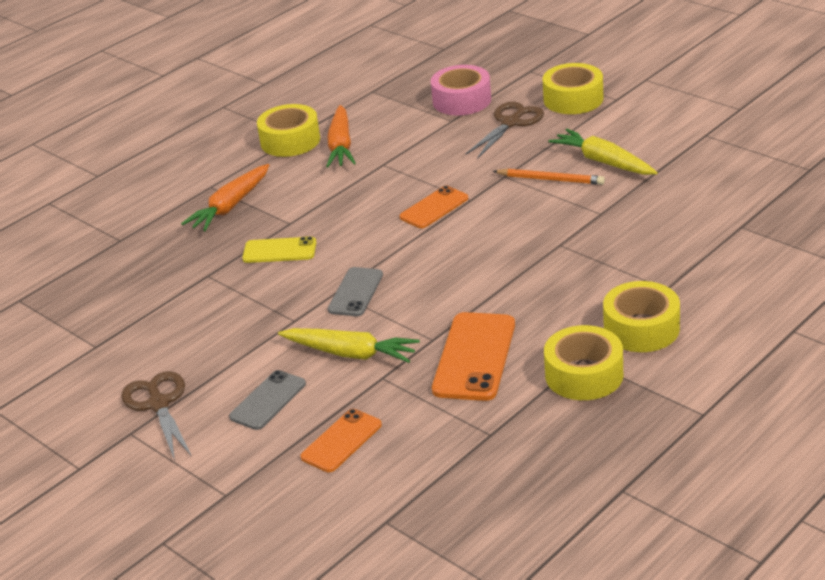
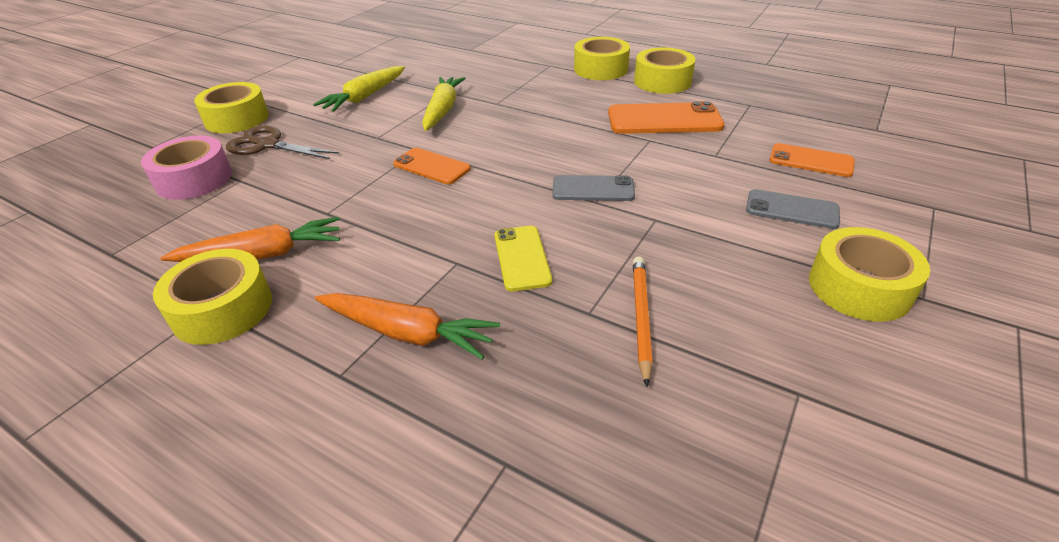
camera: 105 degrees left, 5 degrees up
brown scissors [121,371,192,461] -> yellow tape [809,227,930,322]
yellow carrot [278,328,420,363] -> yellow carrot moved to [422,77,466,131]
orange pencil [493,168,605,185] -> orange pencil moved to [633,257,653,387]

